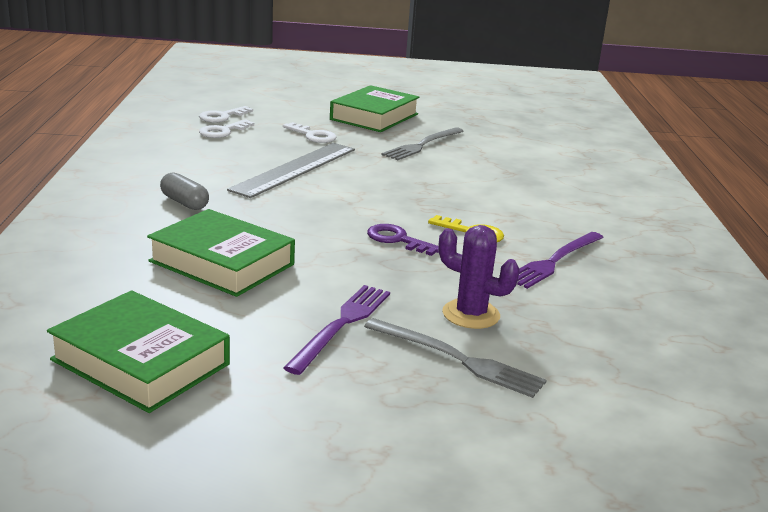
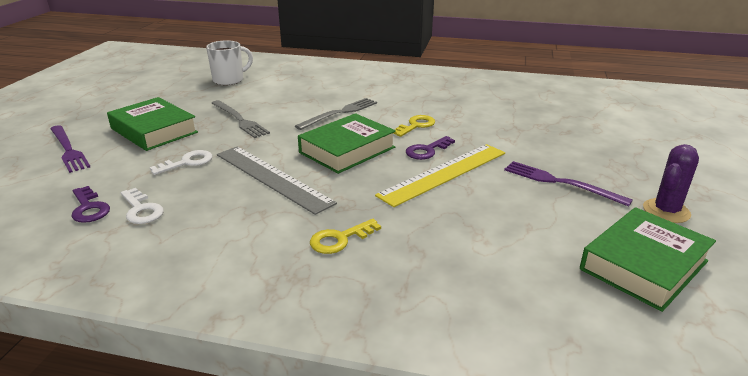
camera: 75 degrees left, 5 degrees up
green book [147,209,295,297] -> green book moved to [298,113,396,174]
grey capsule [160,173,209,210] -> yellow key [310,219,381,254]
white key [199,106,253,122] -> purple key [71,186,110,223]
grey fork [364,318,547,398] -> grey fork moved to [295,98,377,130]
purple cactus [439,225,520,329] -> purple cactus moved to [643,144,699,223]
purple fork [517,232,604,289] -> purple fork moved to [50,125,90,173]
none -> white mug [206,40,253,85]
none -> yellow ruler [375,144,505,207]

